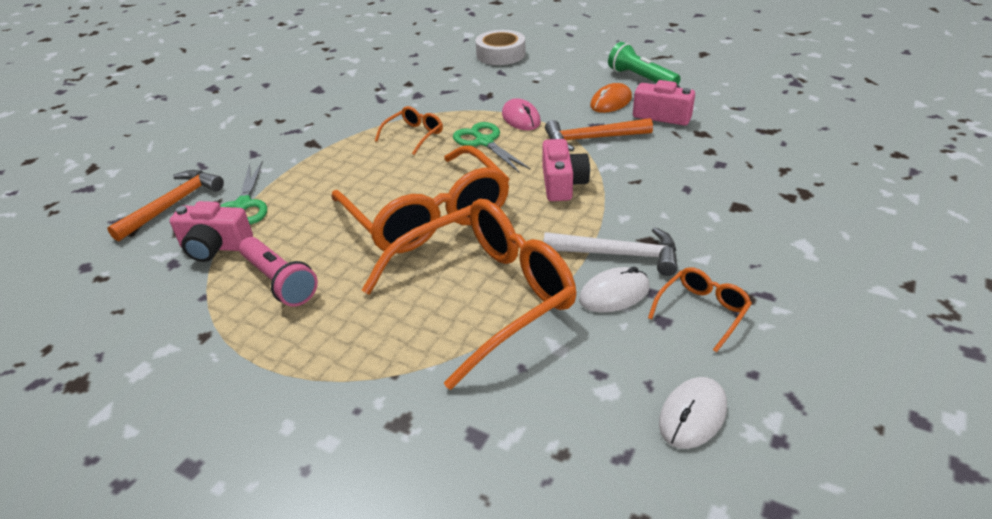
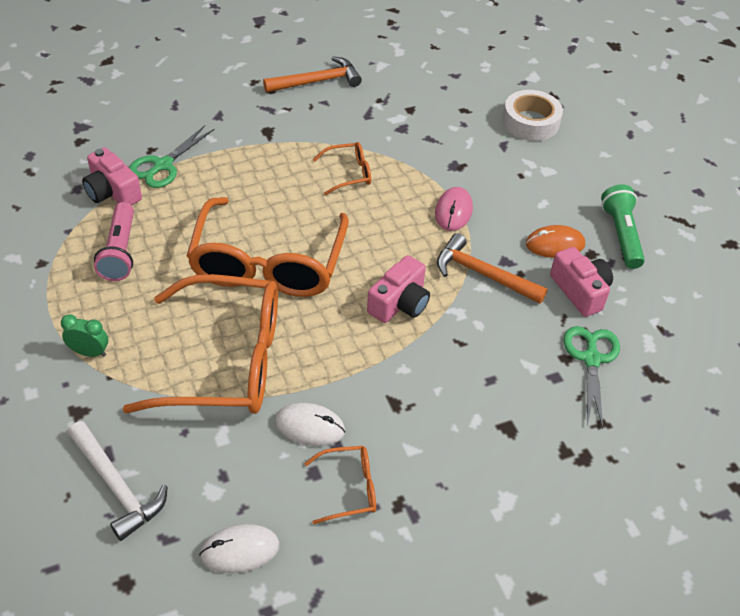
camera: 35 degrees right, 10 degrees up
orange hammer [107,170,224,241] -> orange hammer moved to [263,56,362,93]
green scissors [453,122,531,173] -> green scissors moved to [563,326,620,428]
white hammer [544,227,678,276] -> white hammer moved to [68,421,168,541]
none -> green clock [61,314,108,357]

